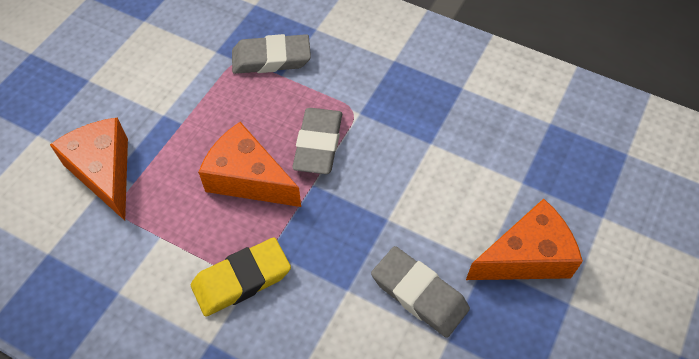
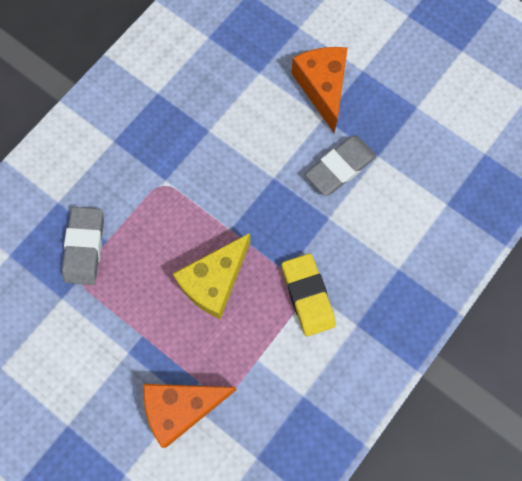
camera: 80 degrees left, 15 degrees up
orange cheese [198,122,301,207] -> yellow cheese [172,233,250,319]
grey eraser [292,108,342,174] -> none

